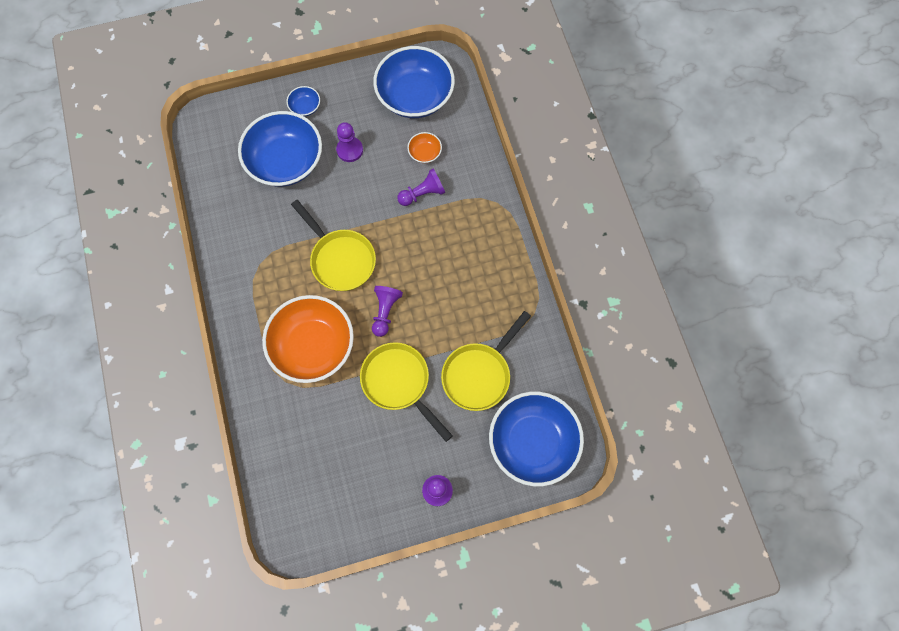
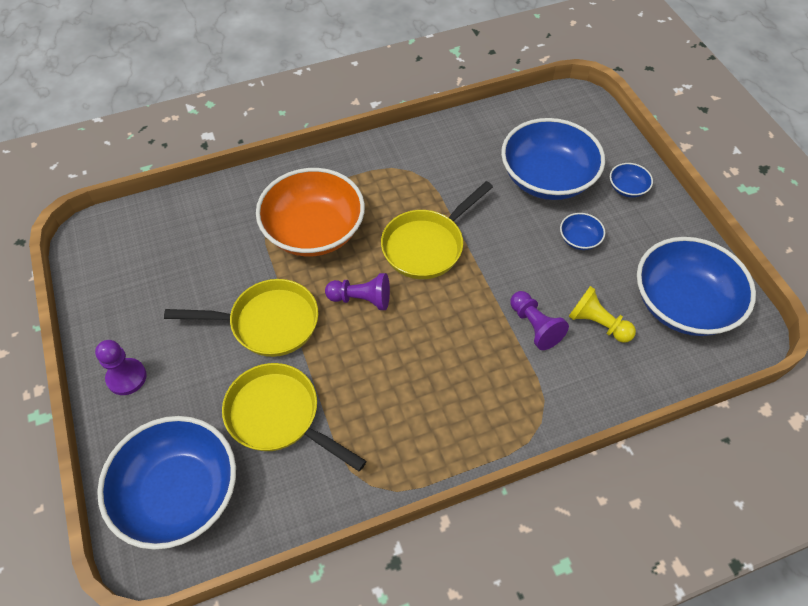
camera: 85 degrees right, 15 degrees down
purple pawn [336,122,363,162] -> blue bowl [560,213,605,250]
yellow pan [360,342,453,442] -> yellow pan turned 45 degrees clockwise [164,279,318,357]
orange bowl [407,132,442,163] -> yellow pawn [568,286,636,343]

